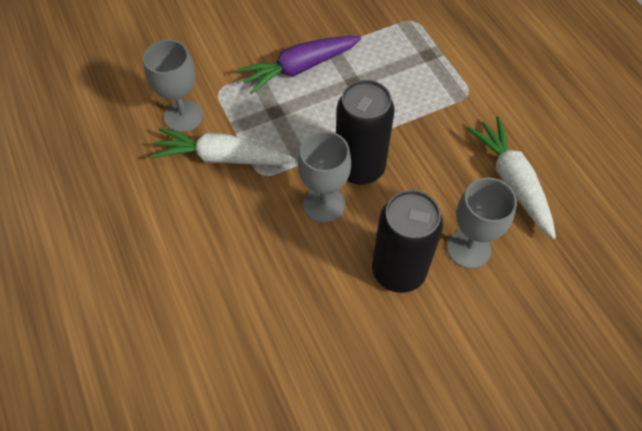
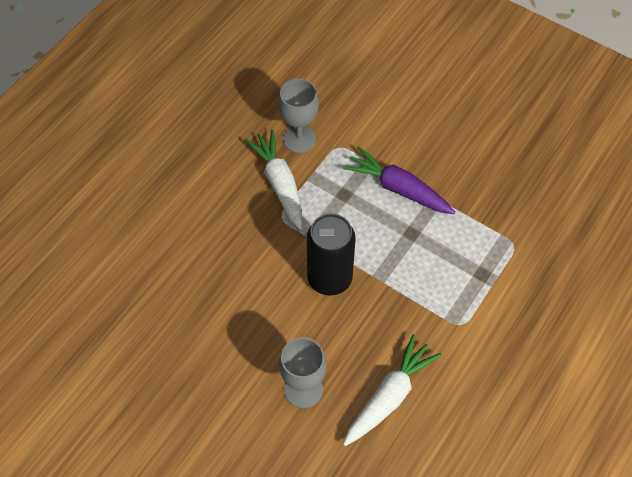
camera: 60 degrees right, 0 degrees up
grey goblet [298,131,351,223] -> none
black can [372,190,443,293] -> none

